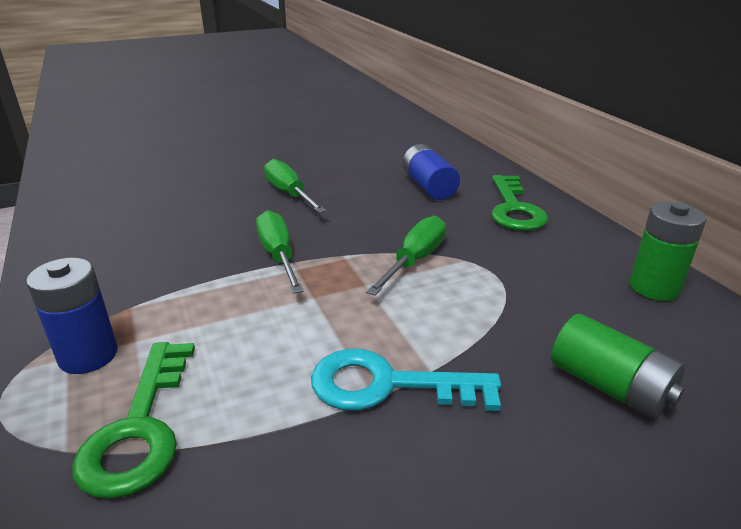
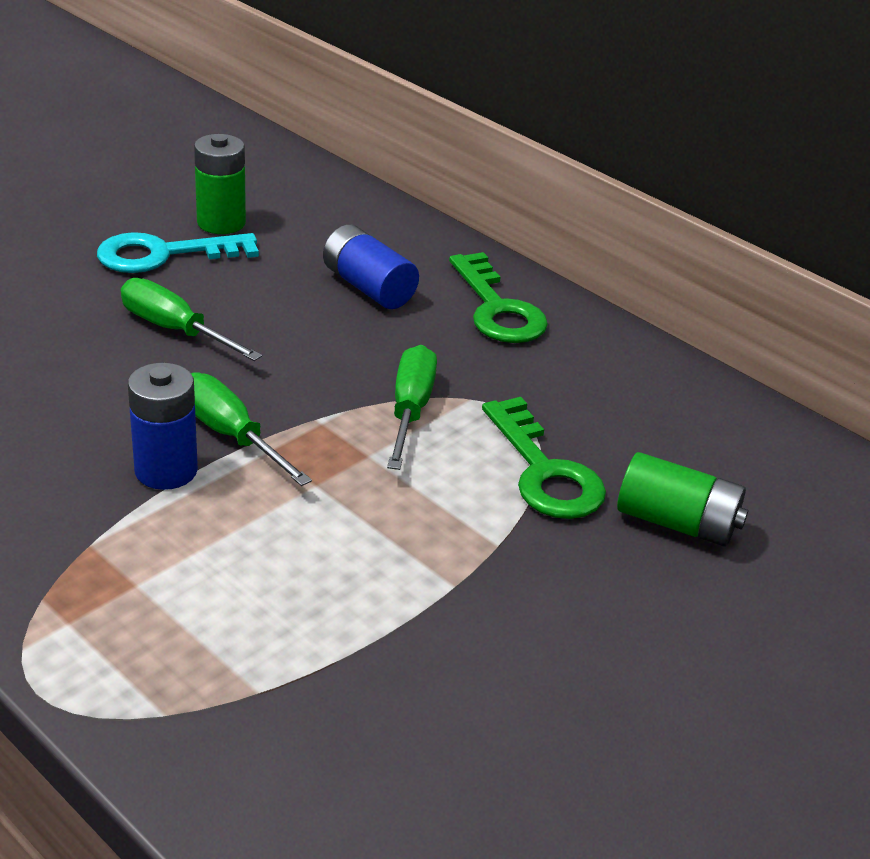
camera: 25 degrees left, 5 degrees up
blue battery [26,258,118,374] -> blue battery moved to [128,363,198,490]
green key [72,342,195,499] -> green key moved to [482,397,606,519]
turquoise key [311,349,501,411] -> turquoise key moved to [97,232,259,273]
green battery [630,202,706,301] -> green battery moved to [194,134,246,234]

